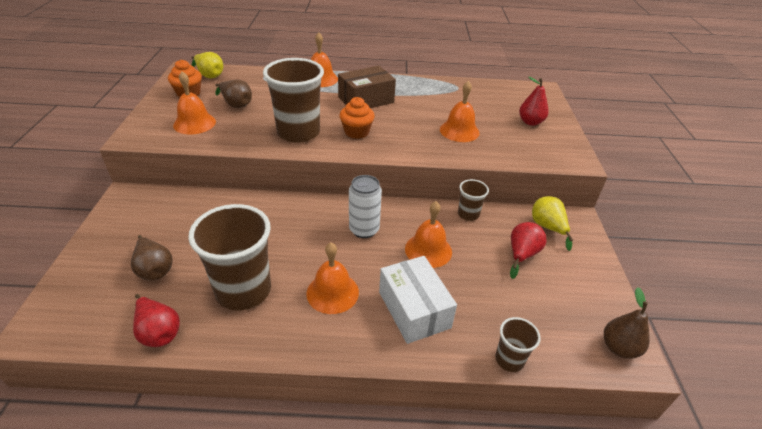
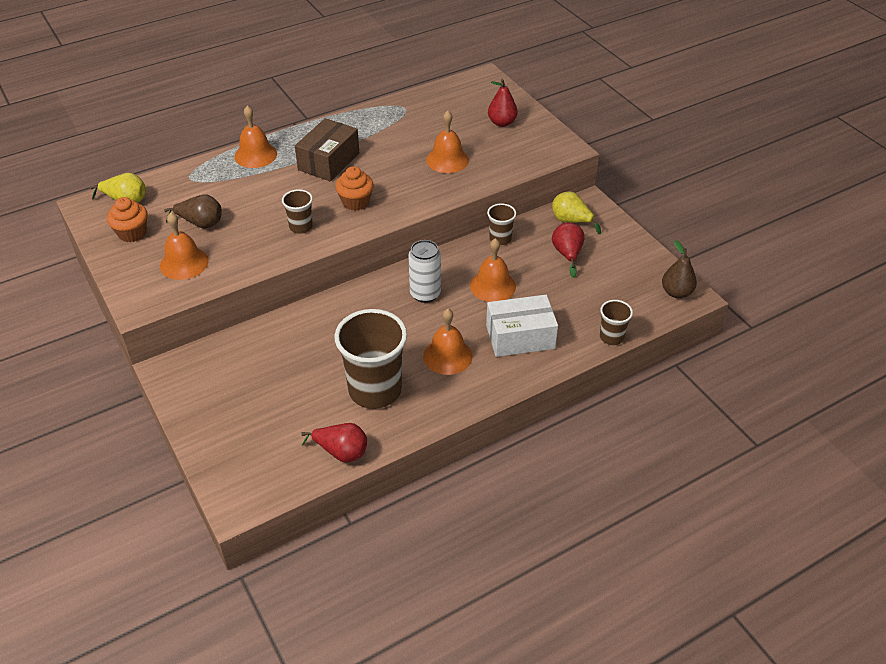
camera: 30 degrees left, 5 degrees up
brown pear [131,235,173,280] -> none
brown cup [263,58,324,143] -> brown cup [282,189,313,234], size x0.49
white box [379,256,457,344] -> white box turned 45 degrees counterclockwise [486,295,558,357]

